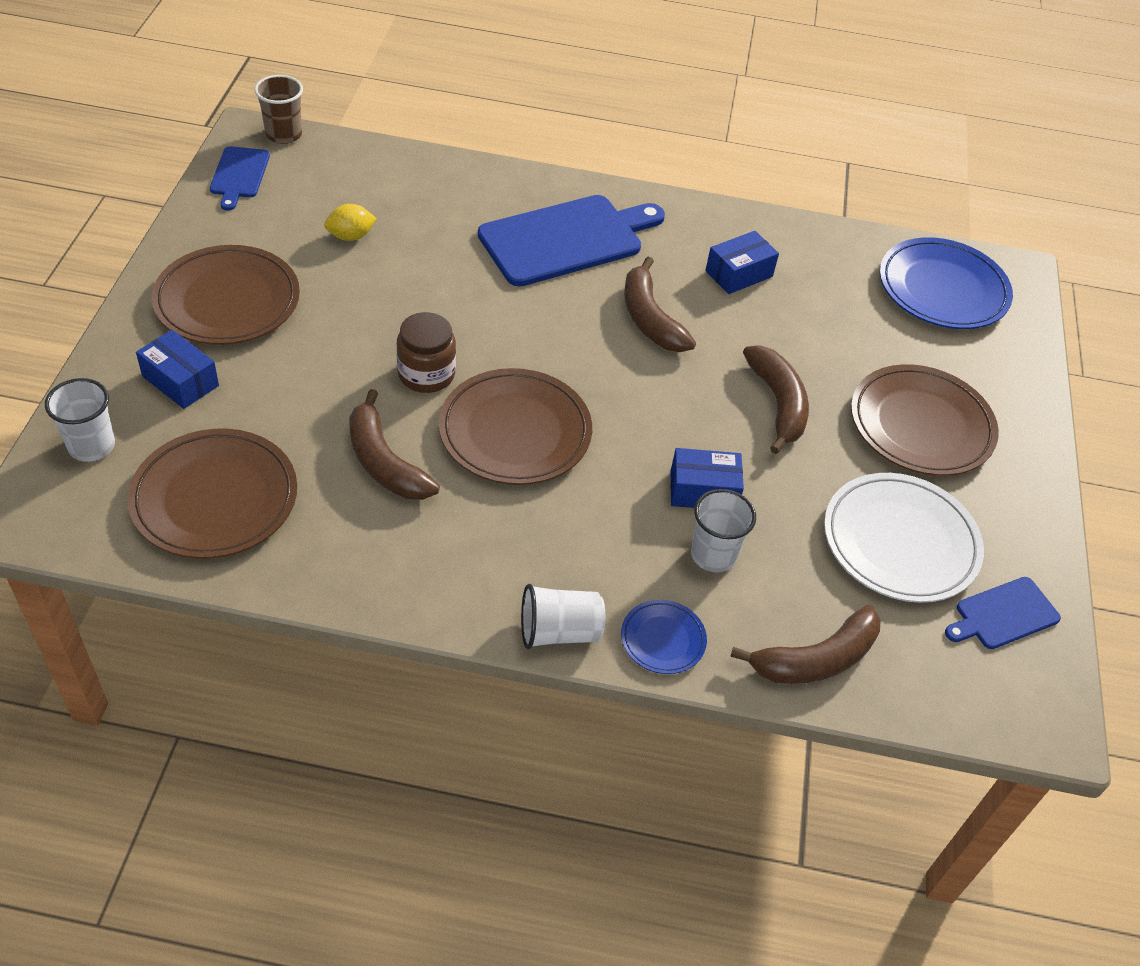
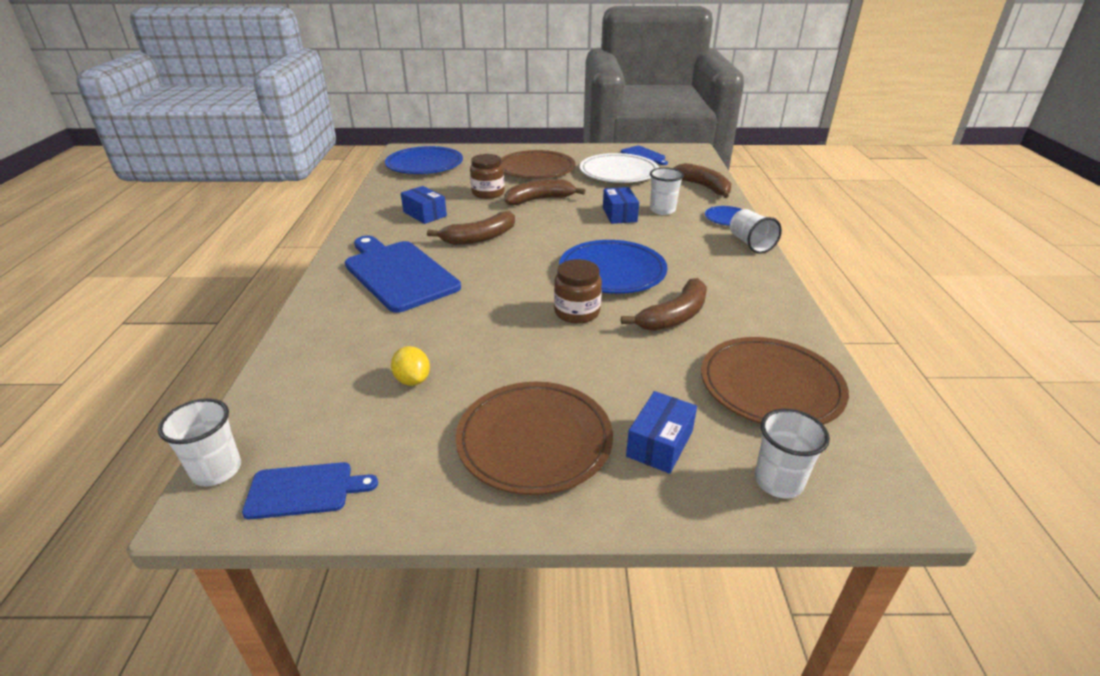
camera: 95 degrees left, 15 degrees down
brown cup [254,75,303,144] -> white cup [158,398,241,486]
brown plate [439,368,592,485] -> blue plate [559,240,667,294]
none -> brown jar [470,154,504,199]

